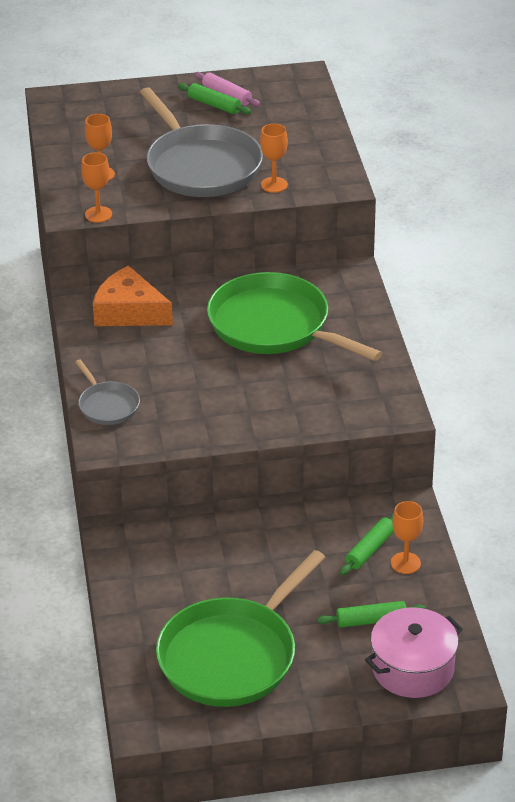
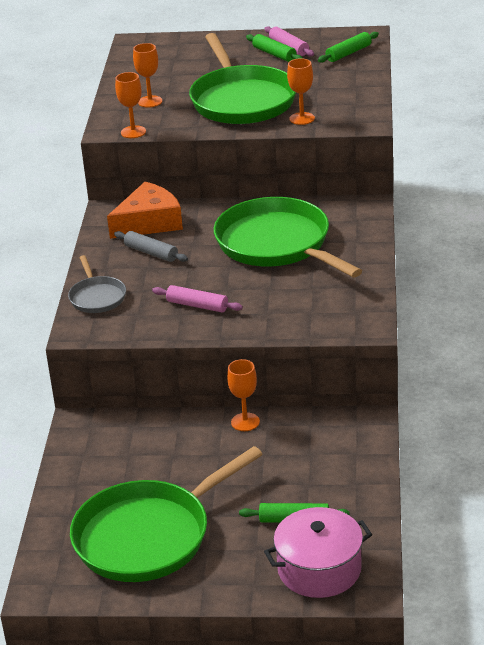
camera: 15 degrees right, 5 degrees down
orange cheese [93,266,173,326] -> orange cheese turned 105 degrees clockwise [107,182,183,239]
grey pan [140,87,263,197] -> green pan [189,33,296,124]
green rolling pin [340,513,394,575] -> green rolling pin moved to [318,32,379,63]
orange goblet [391,501,423,574] -> orange goblet moved to [227,359,260,431]
none -> grey rolling pin [114,231,188,262]
none -> pink rolling pin [152,285,243,313]

